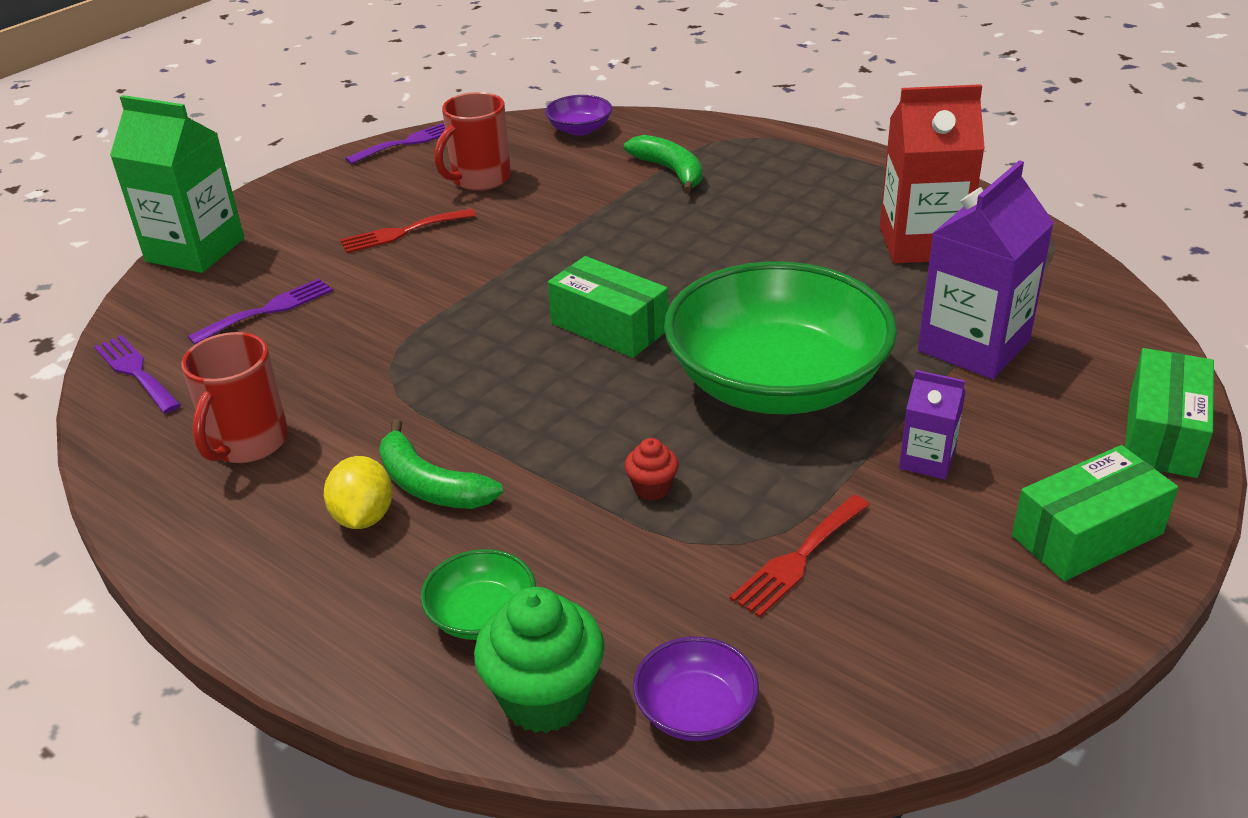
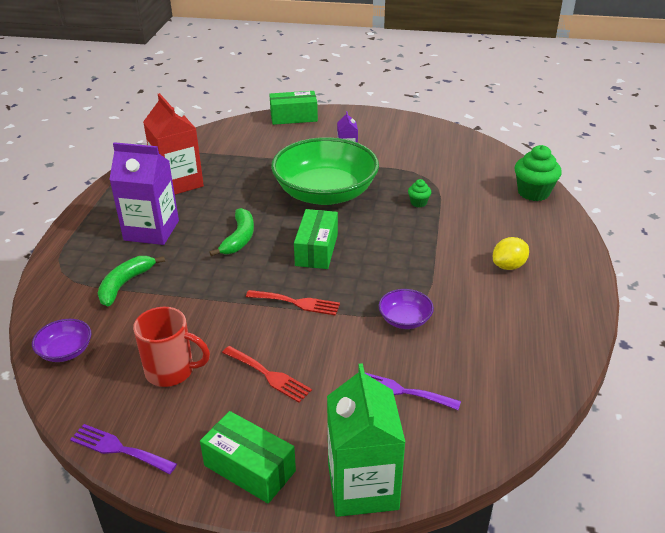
camera: 120 degrees left, 0 degrees up
purple fork [94,335,181,414] -> none
red mug [181,332,288,463] -> none
green banana [379,419,503,509] -> green banana moved to [209,208,254,257]
green bowl [421,549,536,640] -> none
red cupcake [625,438,679,501] -> green cupcake [408,179,431,207]
purple bowl [633,636,759,741] -> purple bowl moved to [379,289,434,329]
red fork [730,495,870,617] -> red fork moved to [246,290,340,315]
purple carton [918,160,1054,379] -> purple carton moved to [109,142,179,245]
green box [1012,445,1178,581] -> green box moved to [200,411,296,504]

